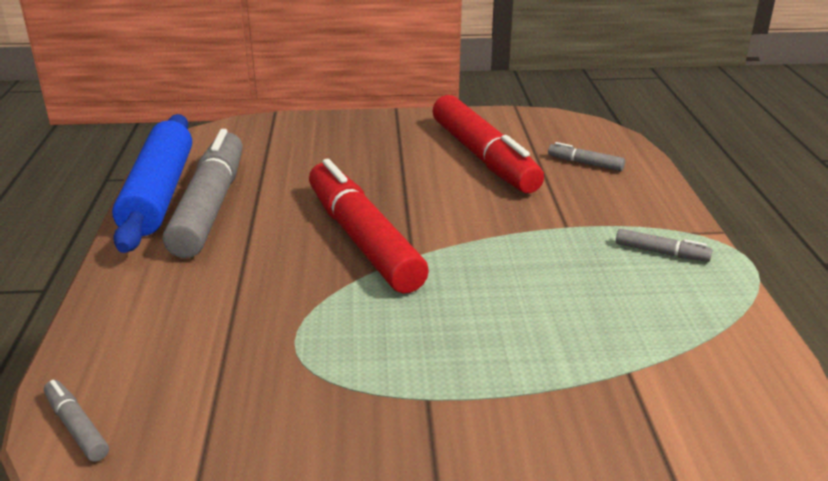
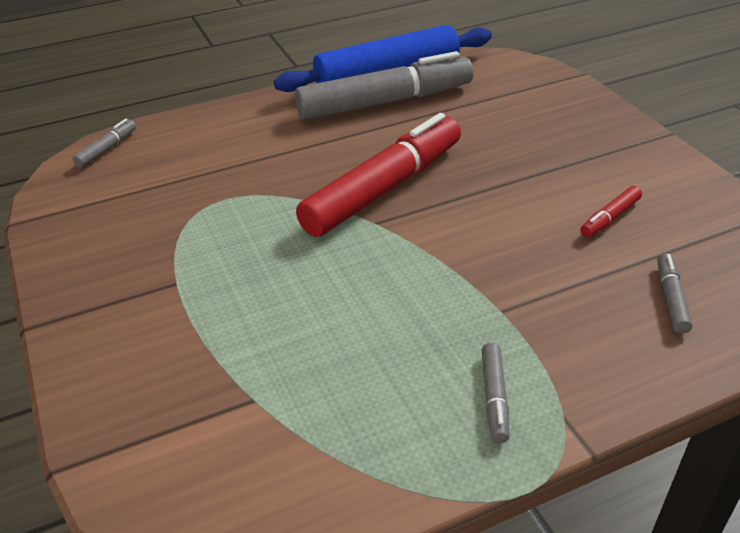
camera: 70 degrees right, 10 degrees up
red marker [433,95,544,193] -> red marker [580,186,642,238], size x0.41

